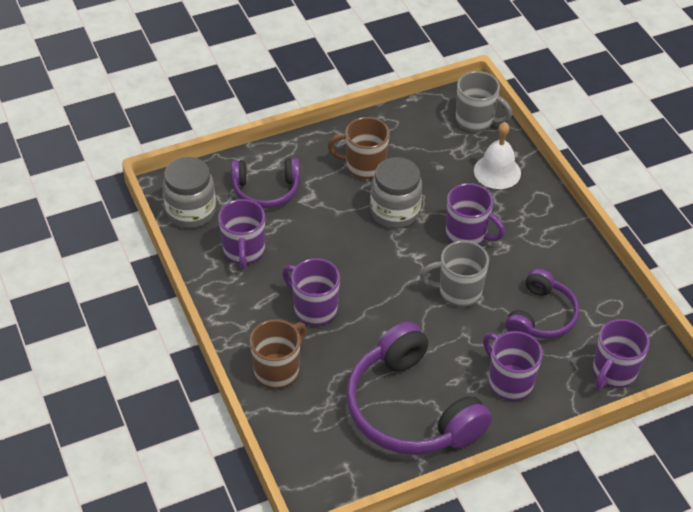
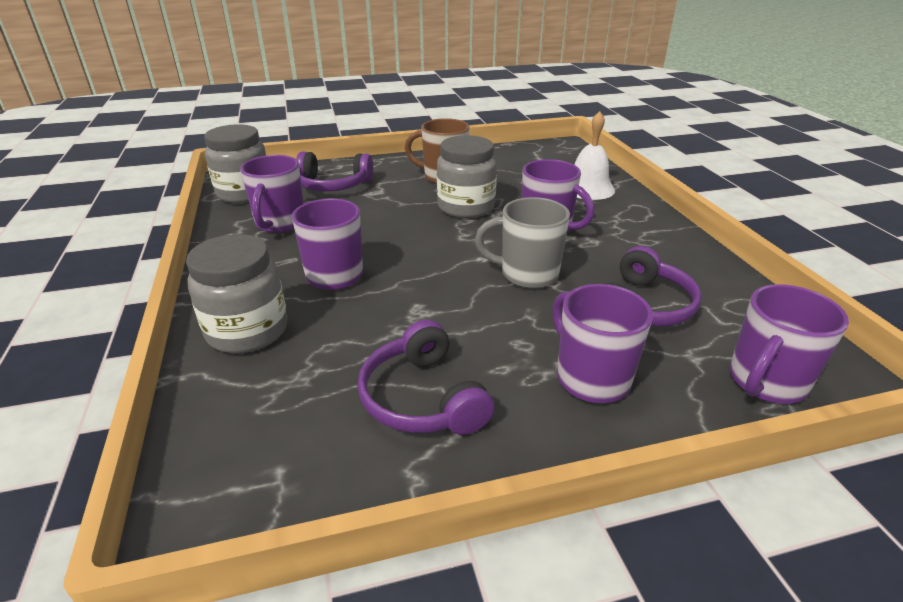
camera: 10 degrees right, 15 degrees down
brown mug [250,319,307,389] -> grey jar [186,234,288,353]
purple headphones [346,322,492,455] -> purple headphones [358,320,495,435], size x0.58
grey mug [456,71,512,132] -> none

